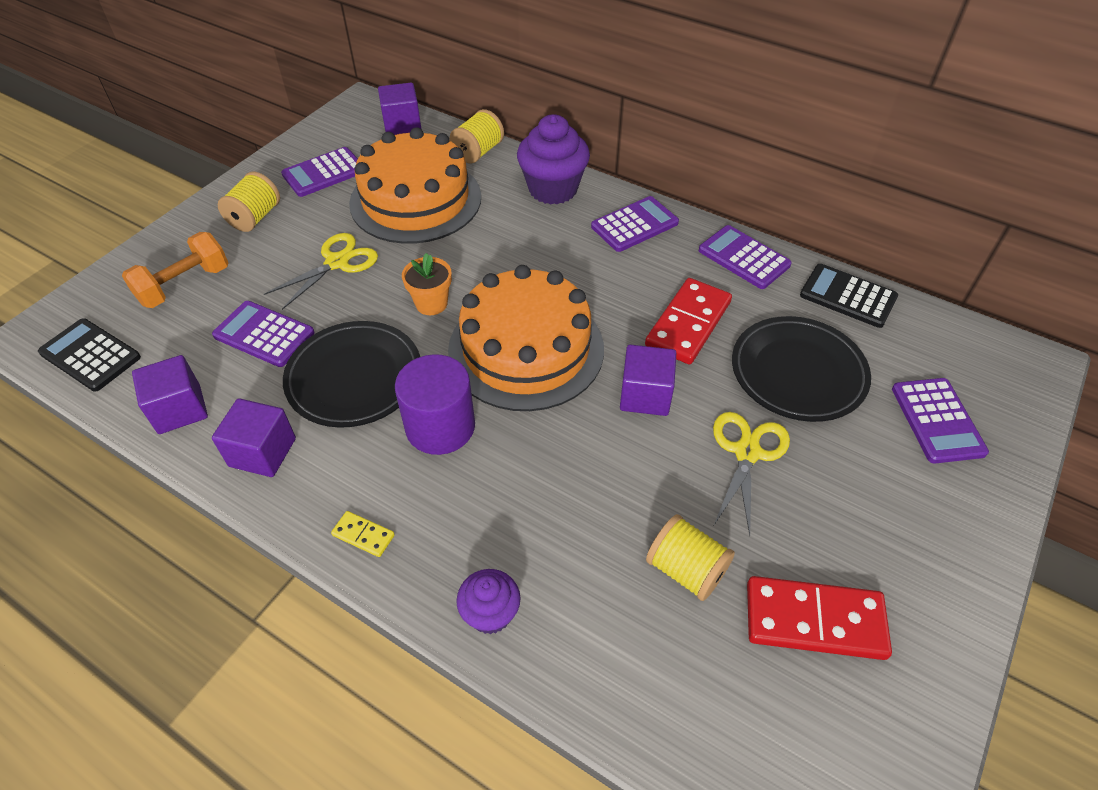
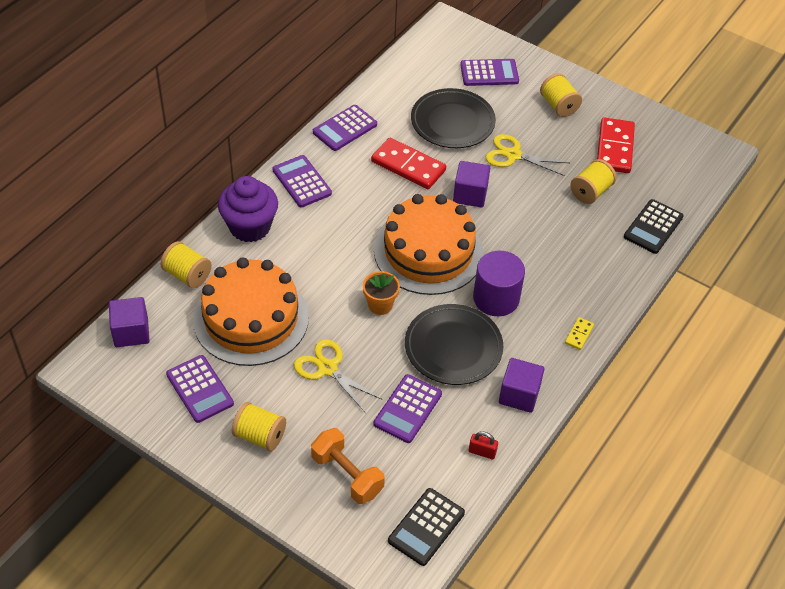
camera: 90 degrees left, 0 degrees up
purple cube [132,355,208,434] -> red padlock [469,431,498,459]
purple cupcake [456,569,521,634] -> none
black calculator [800,264,898,328] -> black calculator moved to [624,199,684,254]
none -> yellow spool [540,73,582,117]

